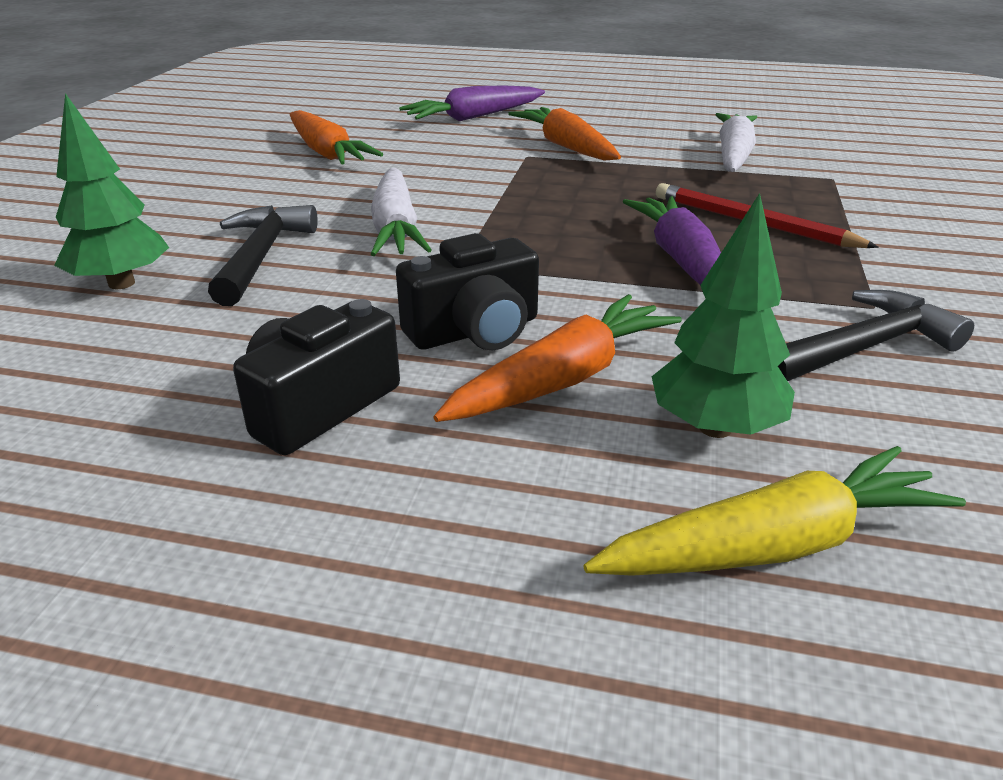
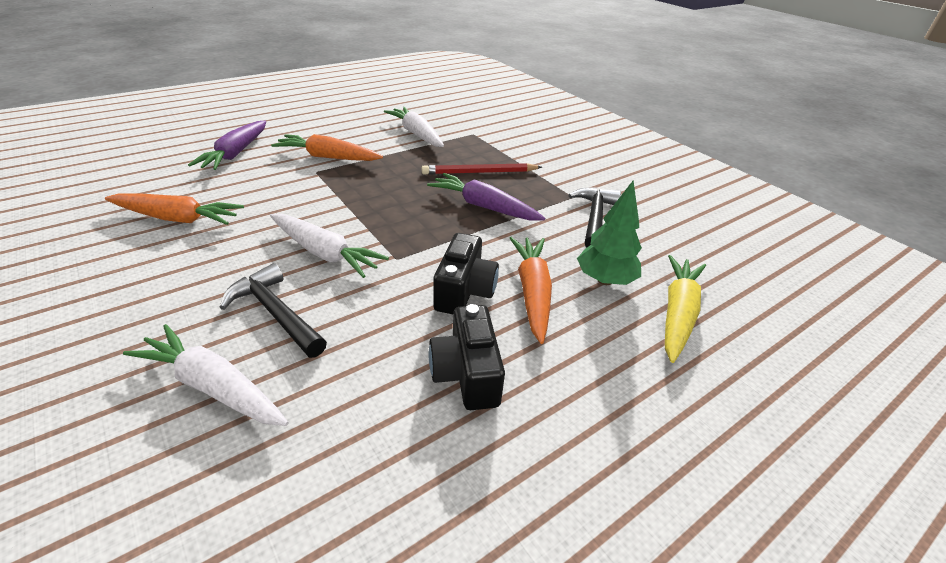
camera: 50 degrees left, 5 degrees up
green tree [54,93,169,289] -> white carrot [123,324,289,426]

